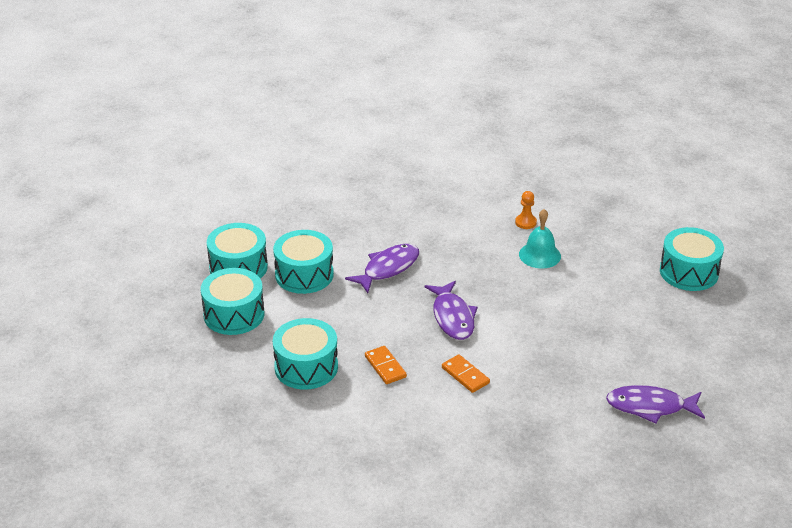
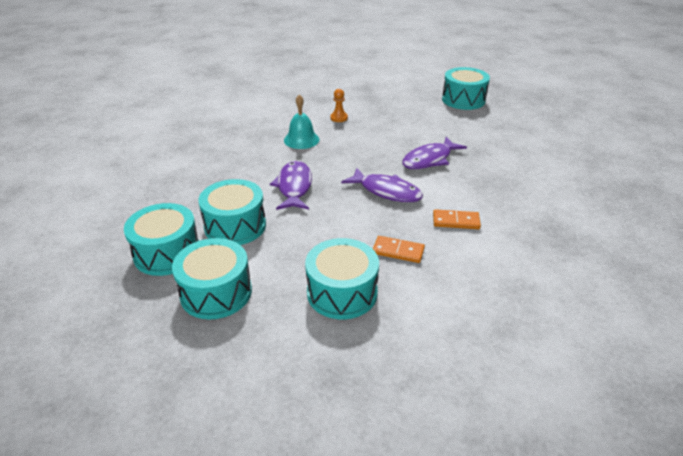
camera: 45 degrees left, 0 degrees up
turquoise bell [519,209,561,269] -> turquoise bell moved to [284,94,319,149]
purple fish [606,385,705,423] -> purple fish moved to [402,137,467,170]

